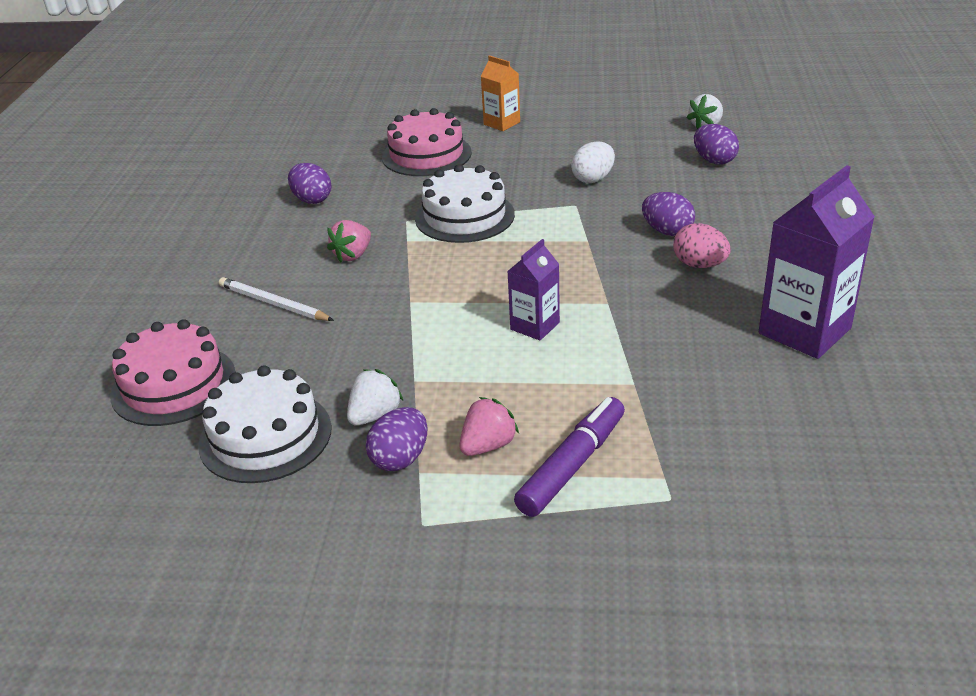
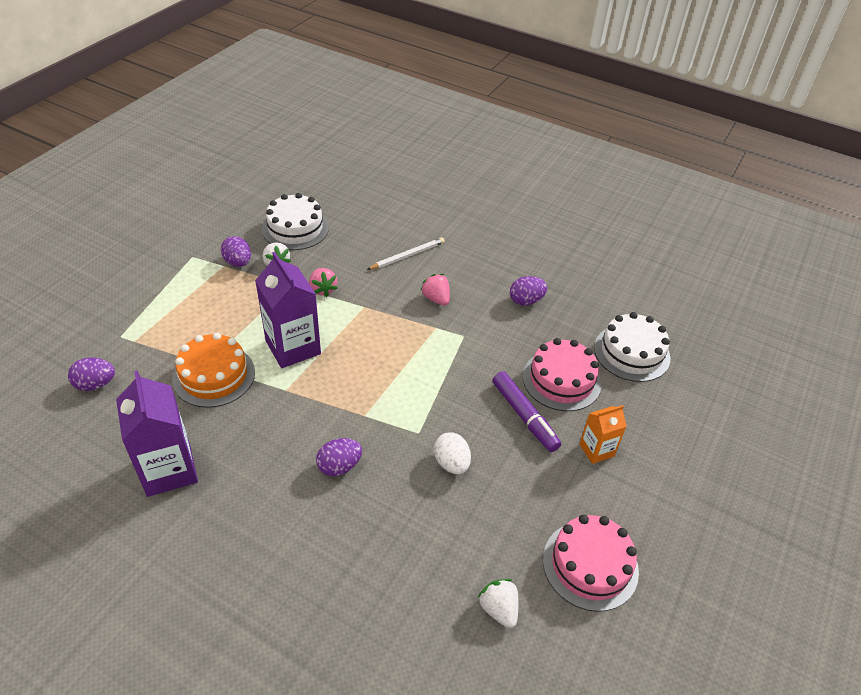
camera: 110 degrees right, 10 degrees up
pink cake [110,319,236,426] -> pink cake moved to [543,515,639,612]
white cake [415,164,515,243] -> white cake moved to [594,312,670,382]
pink strawberry [459,397,519,456] -> pink strawberry moved to [309,268,337,297]
purple carton [507,239,560,341] -> purple carton [255,252,321,368], size x1.79
purple marker [514,397,625,517] -> purple marker moved to [493,371,561,452]
pink egg [673,223,731,268] -> none
purple egg [694,124,739,165] -> purple egg moved to [68,358,115,391]
none -> orange cake [172,333,255,408]

